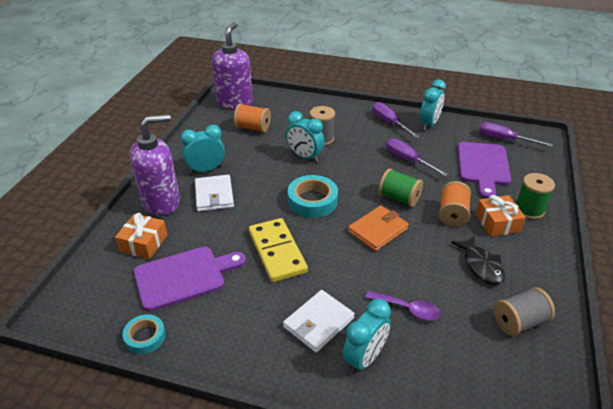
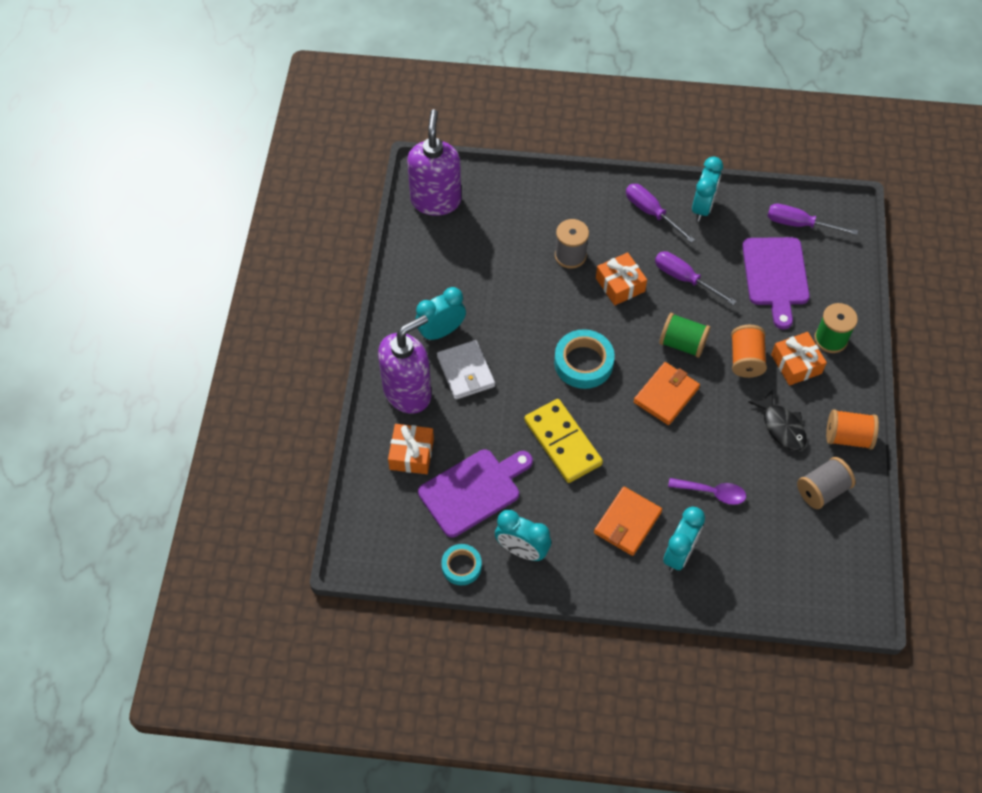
camera: 10 degrees left, 20 degrees up
orange spool [234,104,271,133] -> orange spool moved to [826,409,879,449]
white wallet [283,290,355,353] -> orange wallet [594,487,662,556]
turquoise clock [286,111,325,162] -> turquoise clock moved to [495,510,551,561]
none -> orange gift [596,252,647,305]

